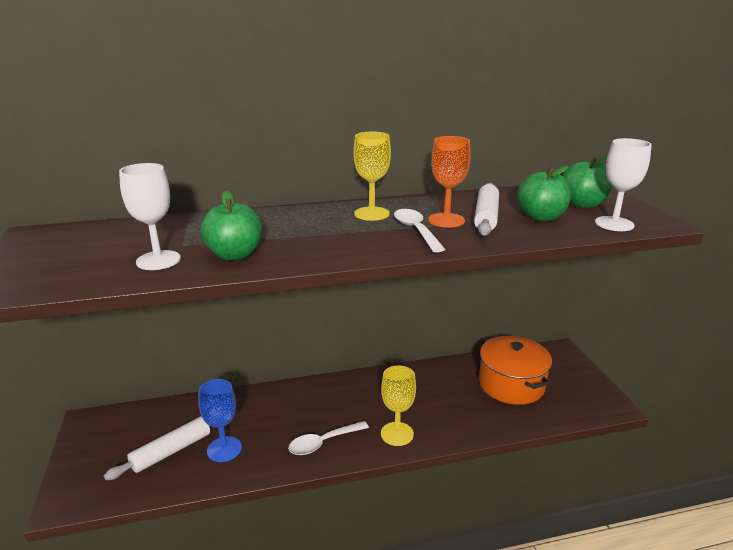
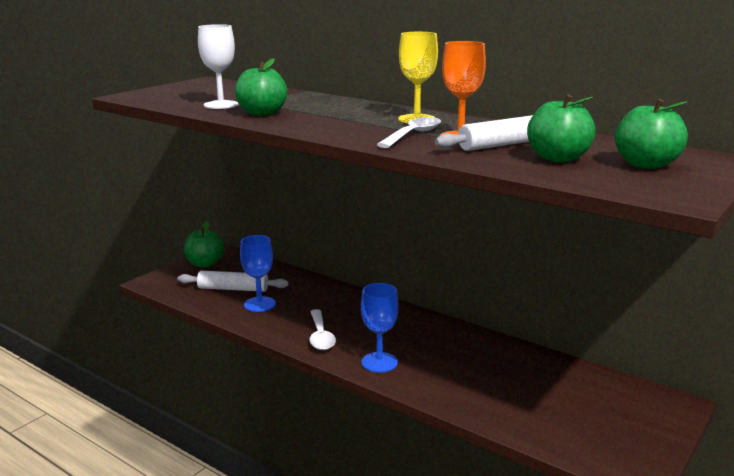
camera: 50 degrees right, 5 degrees down
white spoon [288,421,369,455] -> white spoon turned 120 degrees counterclockwise [309,309,336,350]
yellow goblet [381,366,416,446] -> blue goblet [361,283,399,373]
orange pot [479,336,552,405] -> none
white goblet [595,138,652,231] -> none
none -> green apple [184,221,225,267]

